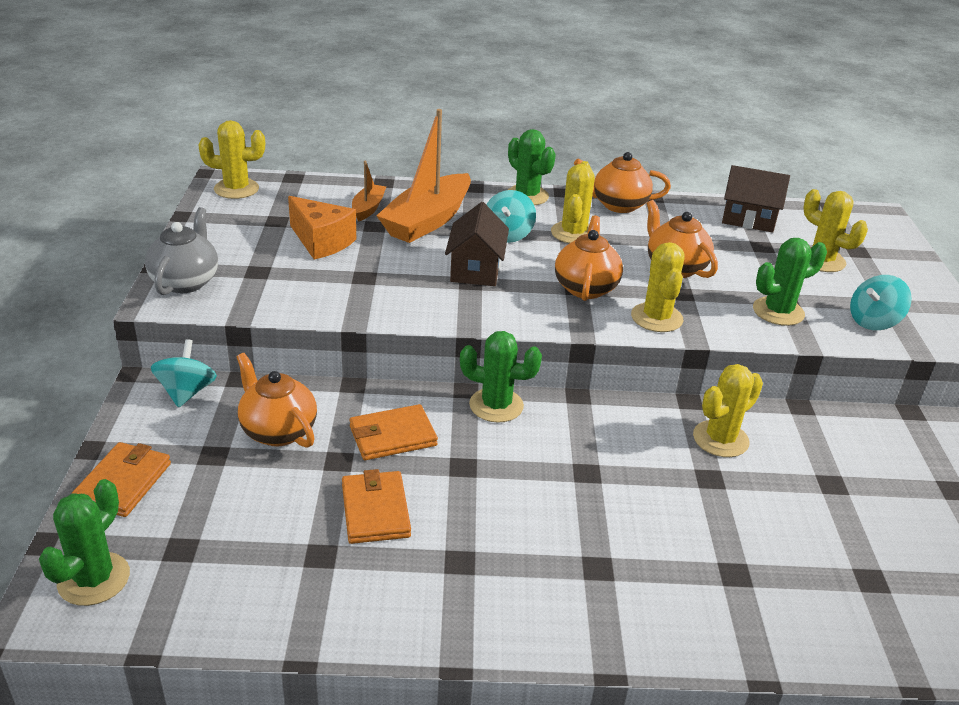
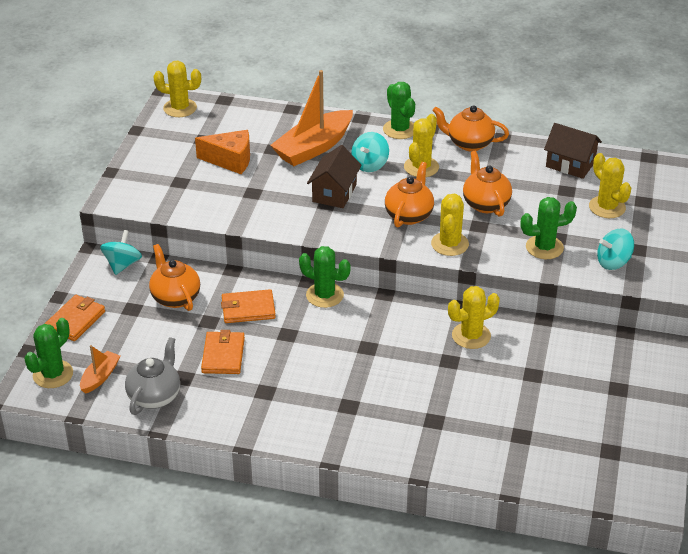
camera: 15 degrees right, 5 degrees up
grey teapot [145,207,218,295] -> grey teapot moved to [125,337,180,415]
orange cheese [288,196,356,259] -> orange cheese turned 45 degrees counterclockwise [195,130,250,174]
orange boat [352,161,386,222] -> orange boat moved to [80,345,120,394]

